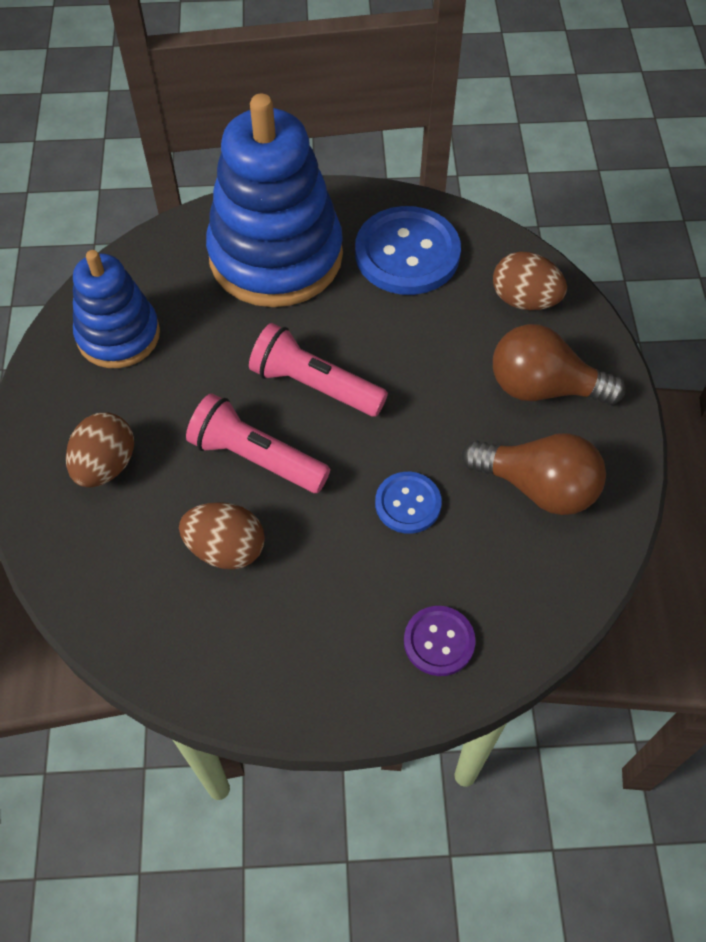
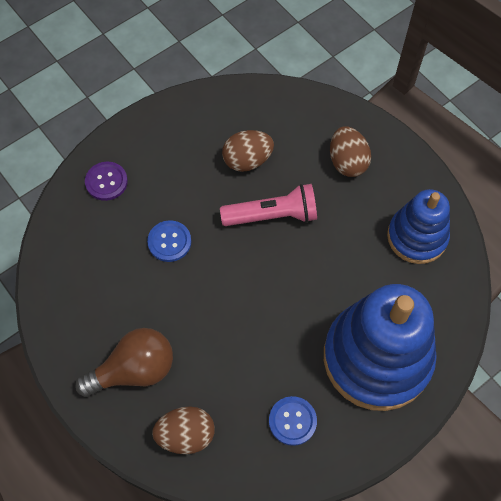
camera: 145 degrees right, 5 degrees up
pink flashlight [249,323,388,417] -> none
blue button [355,206,461,295] -> blue button [269,396,317,446], size x0.54
brown light bulb [462,433,606,515] -> none

